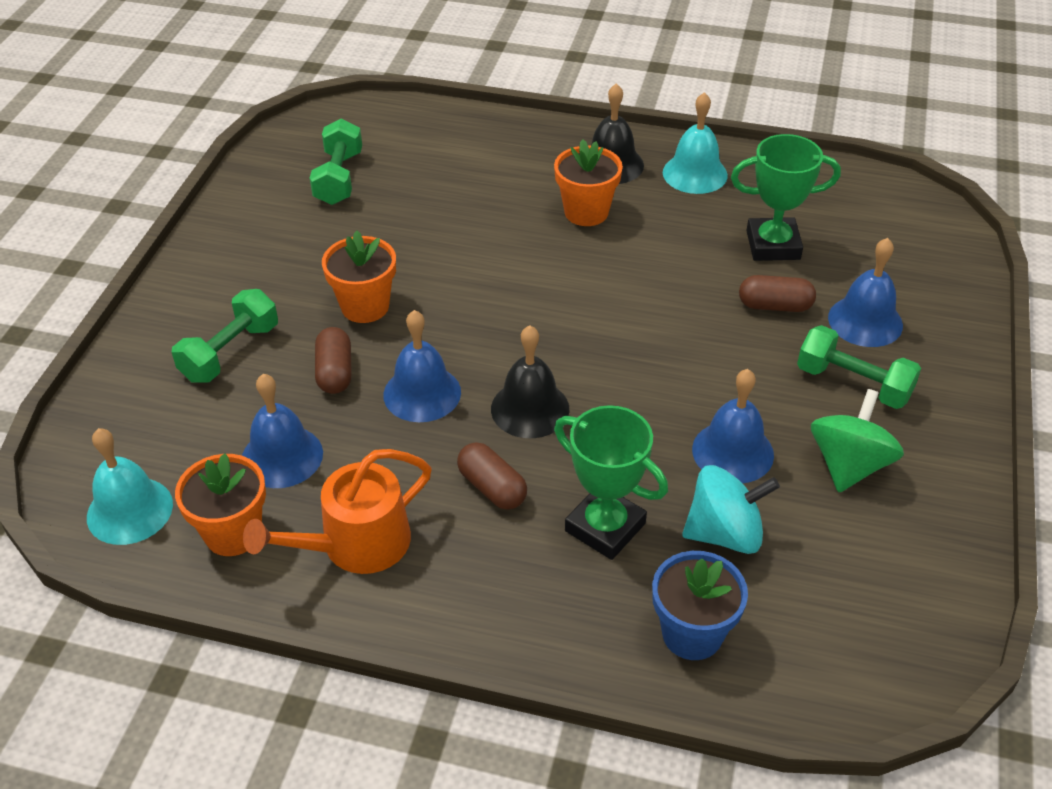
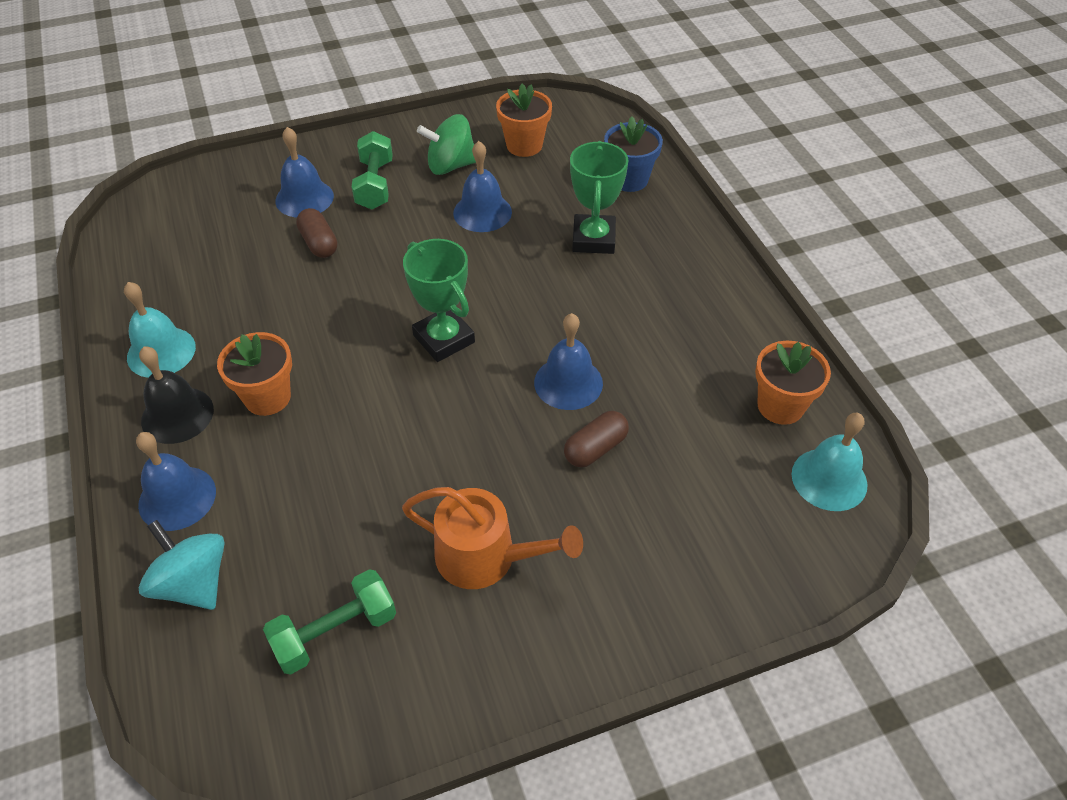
camera: 125 degrees left, 5 degrees up
green dumbbell [172,289,278,383] -> none
blue bell [242,374,323,488] -> blue bell moved to [136,432,216,531]
orange watering can [243,449,432,574] -> orange watering can moved to [402,487,583,589]
orange flower pot [322,231,396,323] -> orange flower pot moved to [496,84,552,157]
brown capsule [457,442,527,510] -> none
black bell [491,325,569,438] -> none
turquoise spinning top [682,465,780,554] -> turquoise spinning top moved to [139,520,225,610]
green trophy [731,134,841,261] -> green trophy moved to [403,239,475,362]

